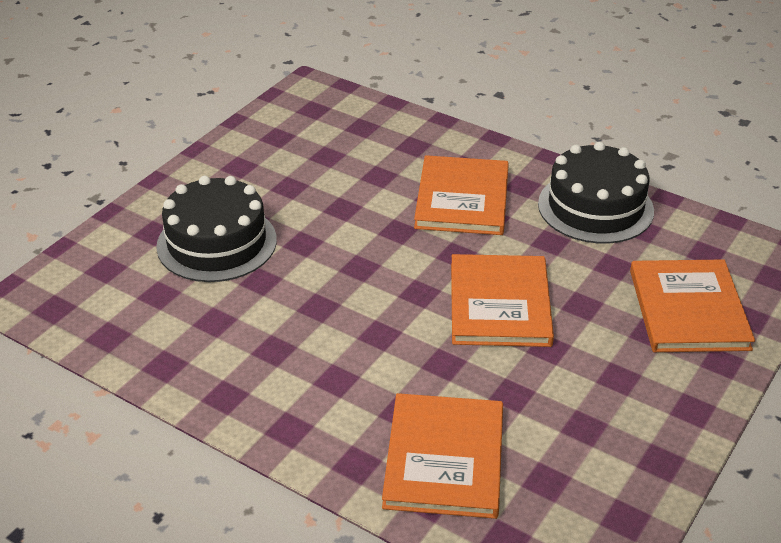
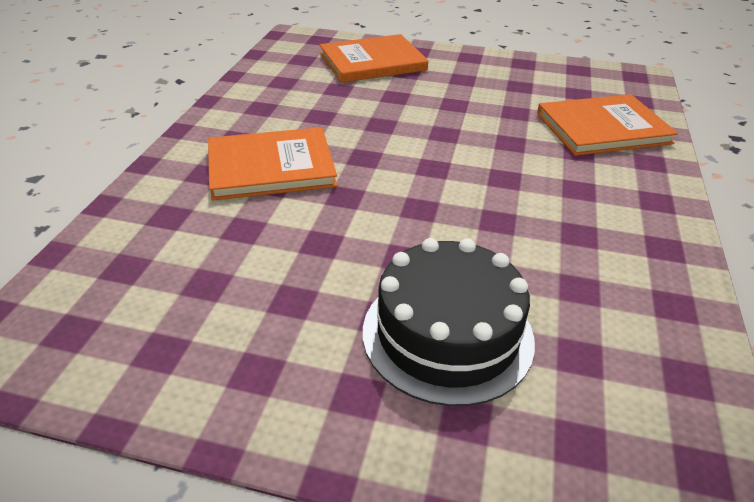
camera: 110 degrees left, 0 degrees up
orange book [451,254,554,347] -> none
black cake [538,142,654,244] -> none

